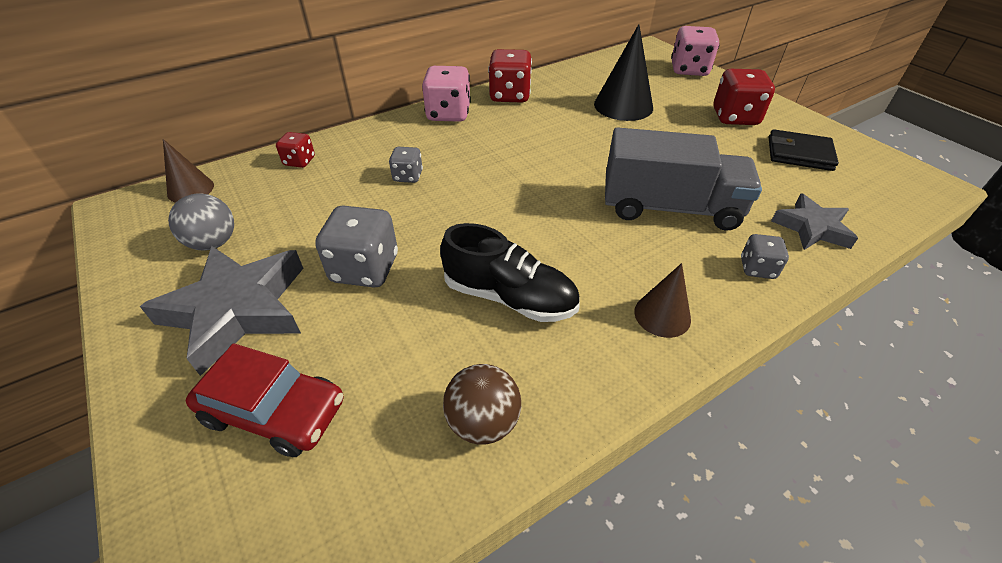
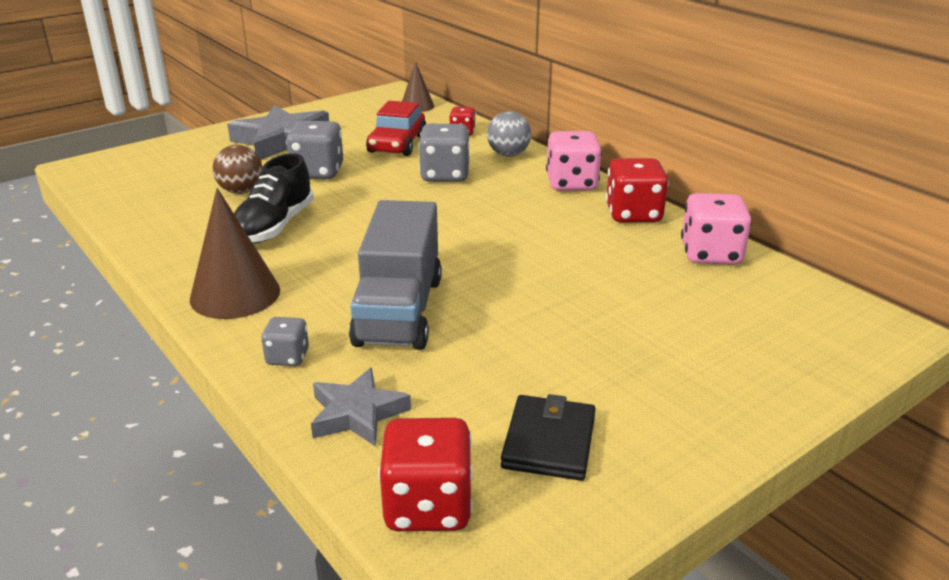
camera: 85 degrees right, 15 degrees down
grey ball [168,193,234,250] -> grey ball moved to [487,112,531,157]
red car [186,343,343,457] -> red car moved to [366,101,426,156]
grey dice [389,147,423,183] -> grey dice [418,124,470,182], size x1.80
brown ball [443,364,521,444] -> brown ball moved to [213,145,263,194]
black cone [594,24,653,121] -> none
brown cone [634,263,691,338] -> brown cone [190,188,280,319], size x1.68
pink dice [671,26,720,76] -> pink dice moved to [681,193,752,265]
red dice [713,69,775,125] -> red dice moved to [378,418,473,531]

